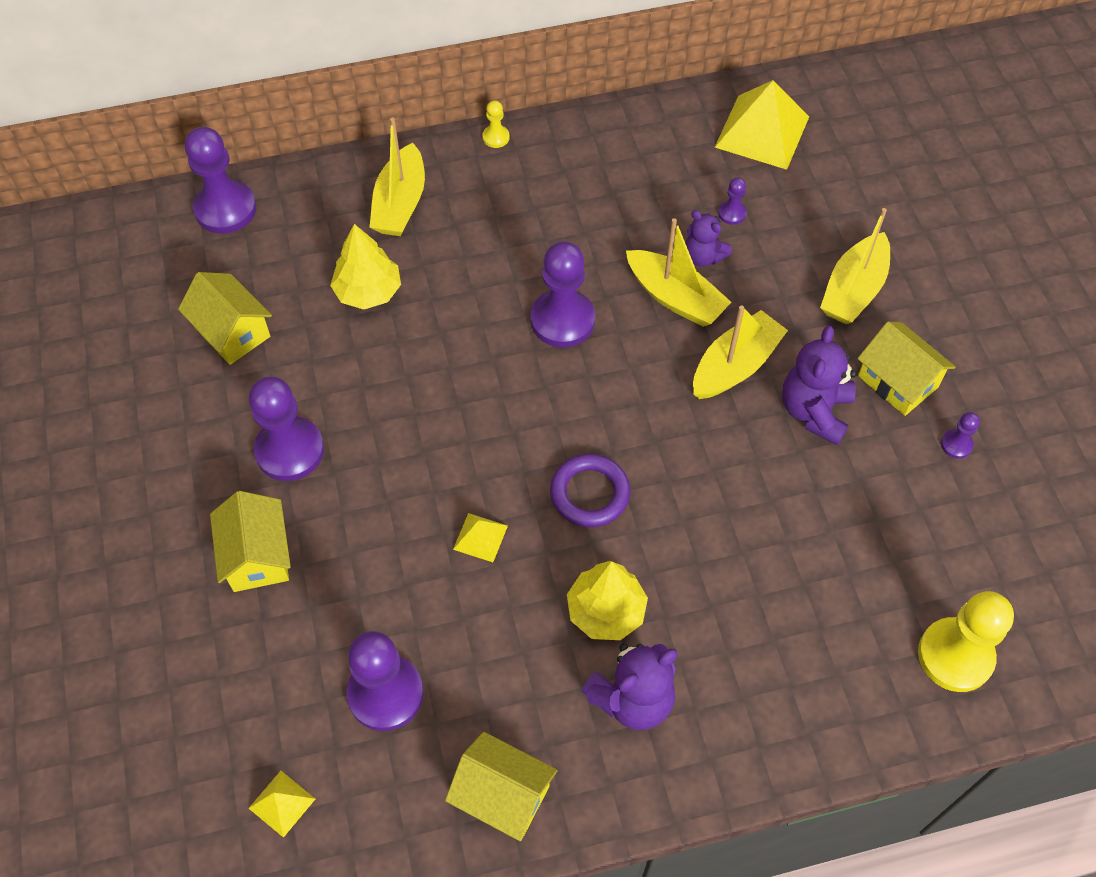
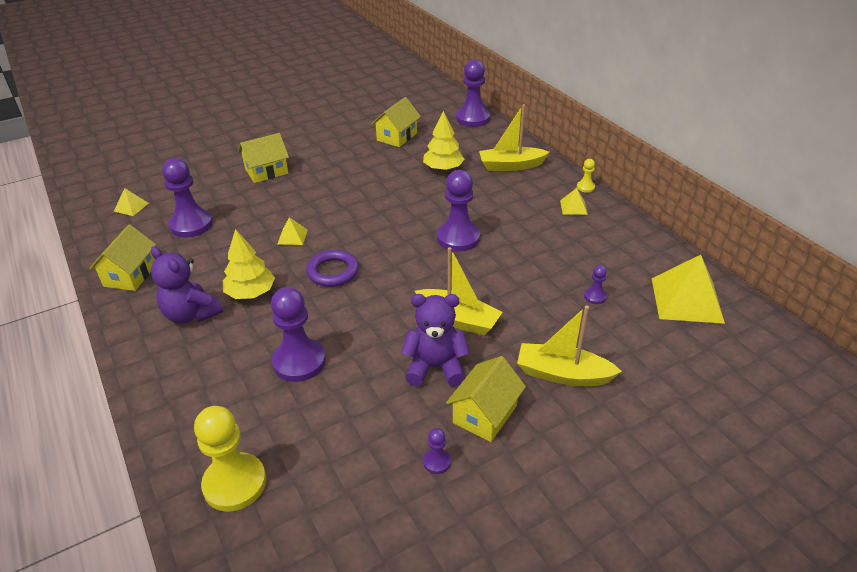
camera: 75 degrees right, 20 degrees down
purple pawn [249,376,324,481] -> purple pawn moved to [271,287,326,382]
yellow boat [626,218,731,327] -> none
purple teddy bear [685,210,732,267] -> none
none -> yellow pyramid [560,188,588,215]

